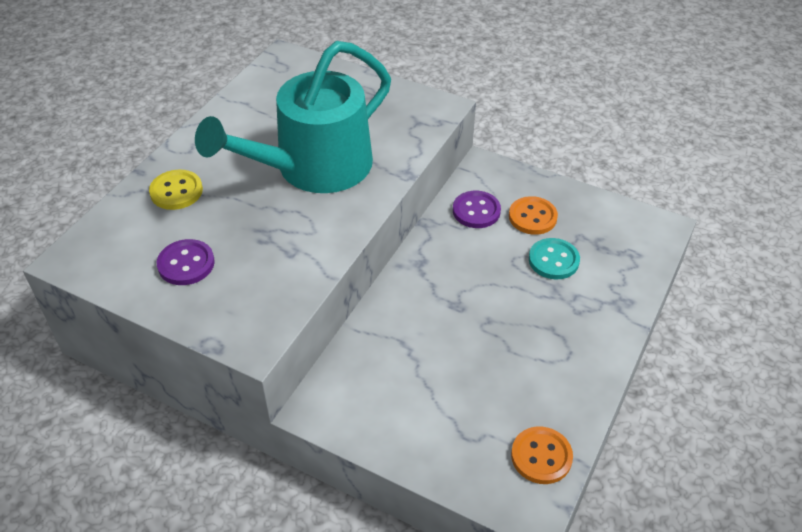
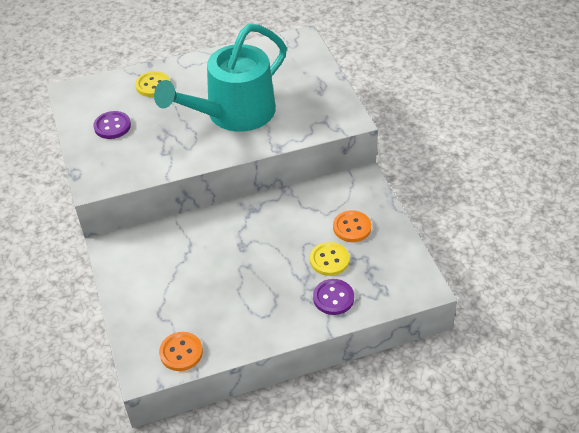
camera: 45 degrees right, 0 degrees up
turquoise watering can [195,41,391,193] -> turquoise watering can turned 45 degrees counterclockwise [154,24,287,132]
purple button [453,191,501,228] -> purple button moved to [313,279,354,315]
turquoise button [529,238,580,279] -> yellow button [310,242,349,276]

